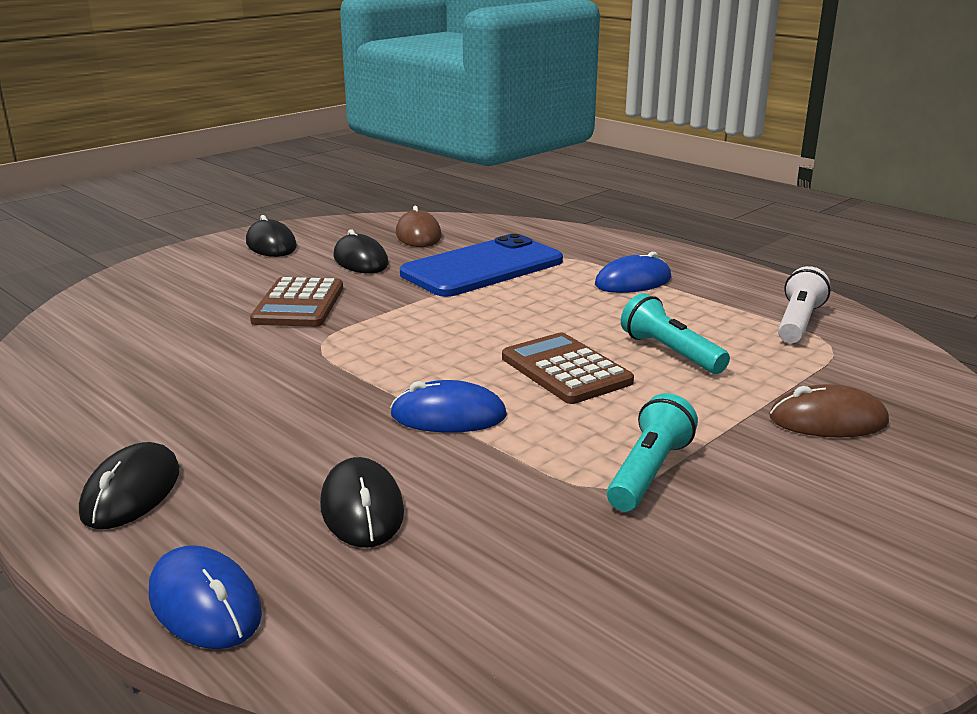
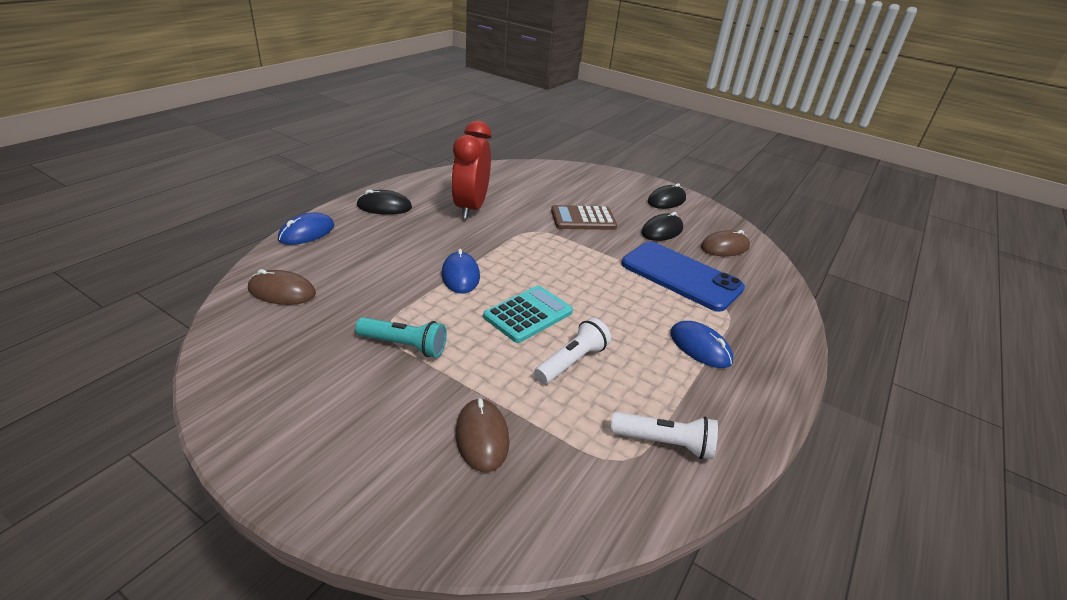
camera: 75 degrees right, 10 degrees up
black mouse [320,457,404,548] -> none
brown calculator [502,333,634,404] -> turquoise calculator [483,286,573,343]
turquoise flashlight [621,293,730,374] -> white flashlight [534,318,611,384]
none -> brown mouse [248,269,316,305]
none -> red clock [451,121,491,219]

